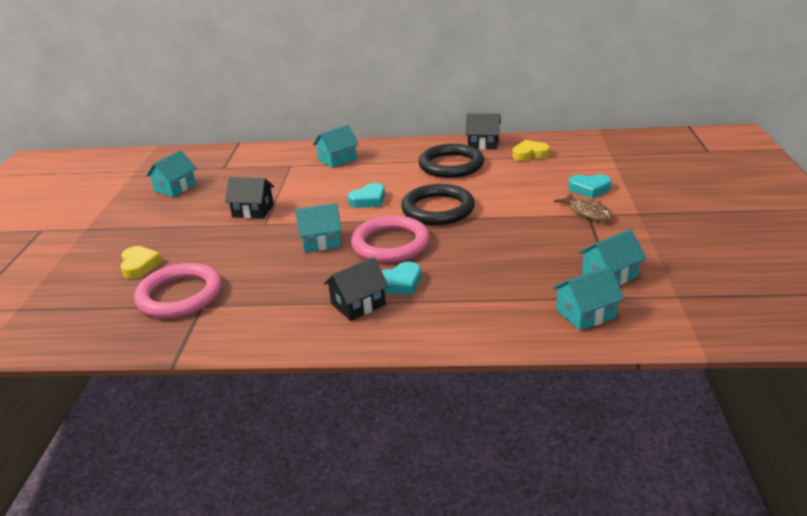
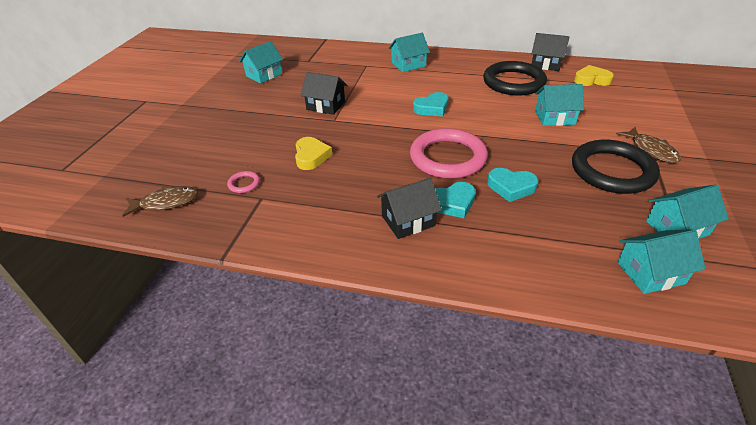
camera: 10 degrees right, 10 degrees up
yellow heart [120,246,162,279] -> yellow heart moved to [295,137,332,170]
pink ring [134,263,222,318] -> pink ring [227,171,260,193], size x0.40
turquoise house [295,203,342,252] -> turquoise house moved to [535,84,584,126]
black ring [401,184,475,225] -> black ring moved to [572,140,660,194]
turquoise heart [568,174,611,198] -> turquoise heart moved to [487,168,538,202]
none -> brown fish [122,186,198,217]

